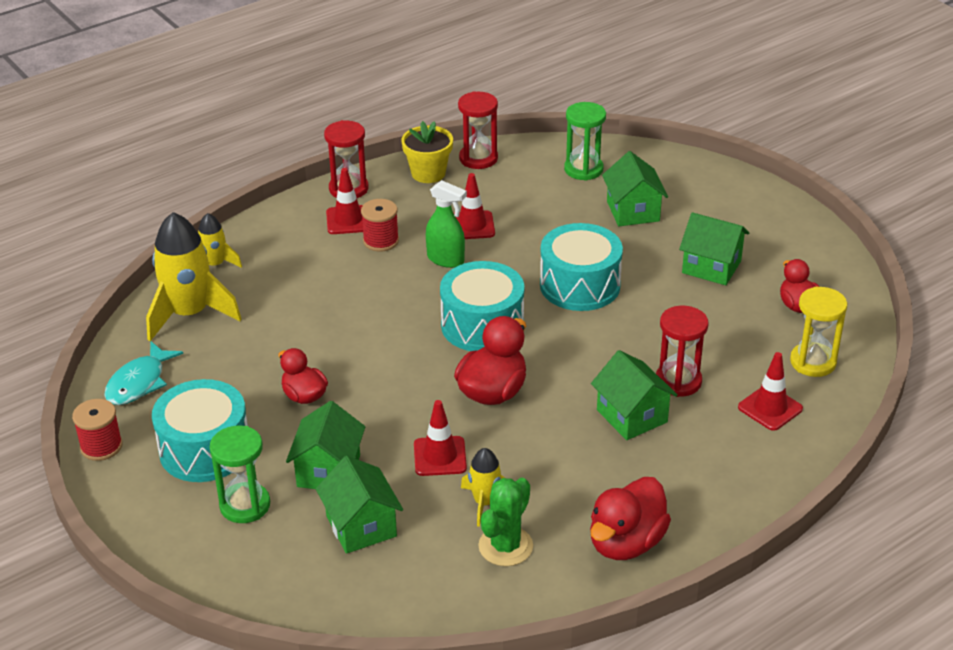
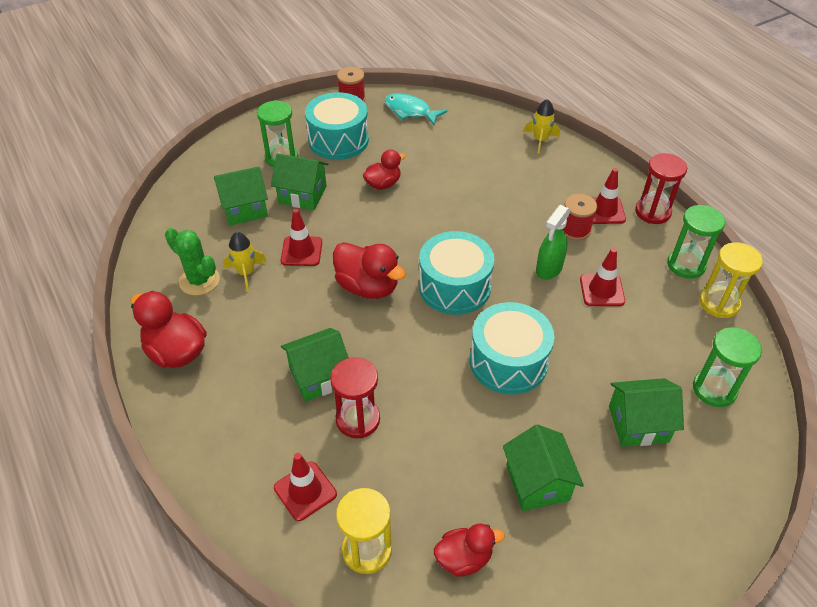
camera: 95 degrees right, 10 degrees up
yellow rocket [146,212,241,341] -> none
yellow flower pot [401,121,453,183] -> green hourglass [667,205,725,279]
red hourglass [458,91,498,169] -> yellow hourglass [700,242,763,318]
green house [679,212,749,285] -> green house turned 45 degrees counterclockwise [503,424,584,511]

